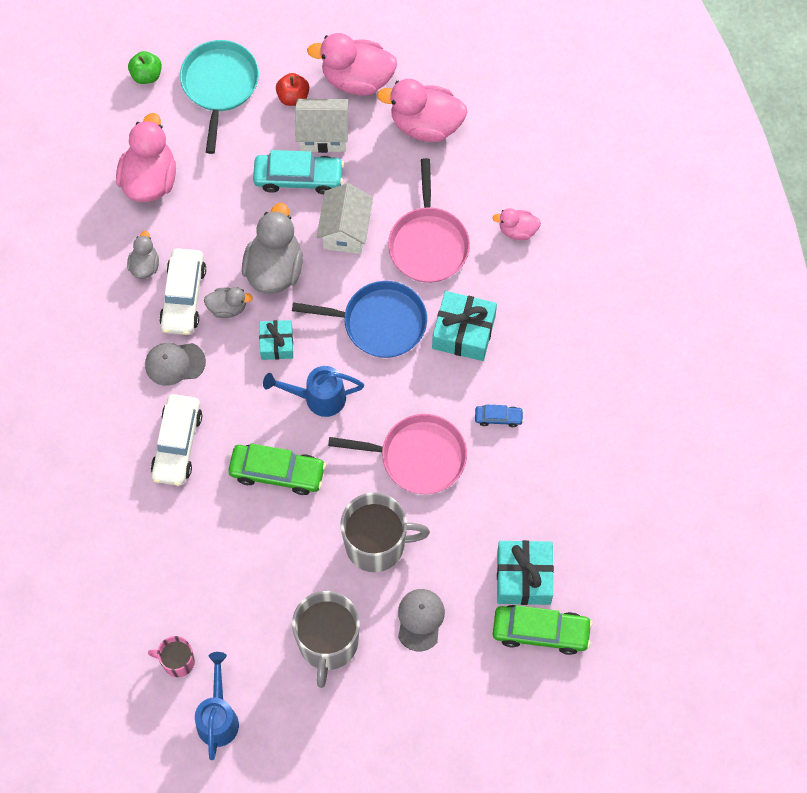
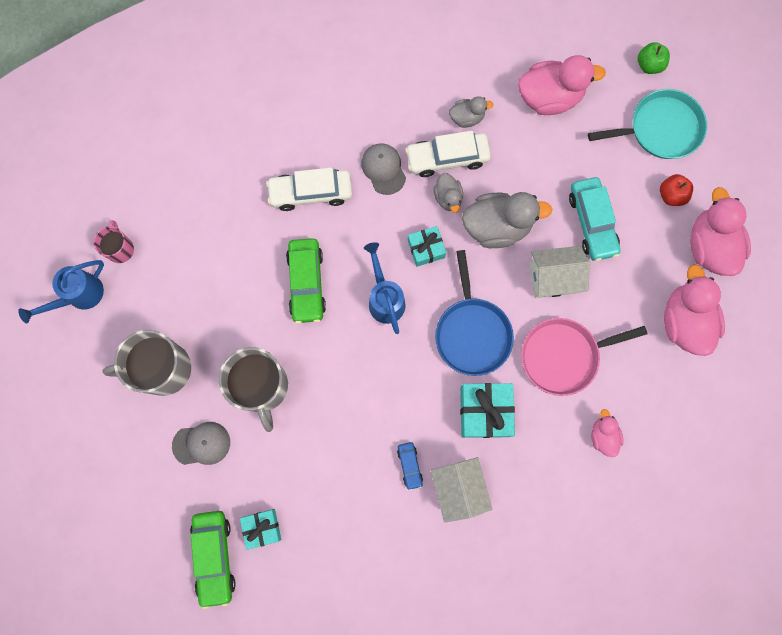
camera: 75 degrees right, 10 degrees up
blue watering can [195,652,239,760] -> blue watering can turned 150 degrees clockwise [18,260,104,323]
white house [295,99,349,153] -> white house moved to [430,457,492,523]
pink pan [328,414,467,494] -> none
turquoise gift [497,540,554,605] -> turquoise gift [240,509,281,550], size x0.62

